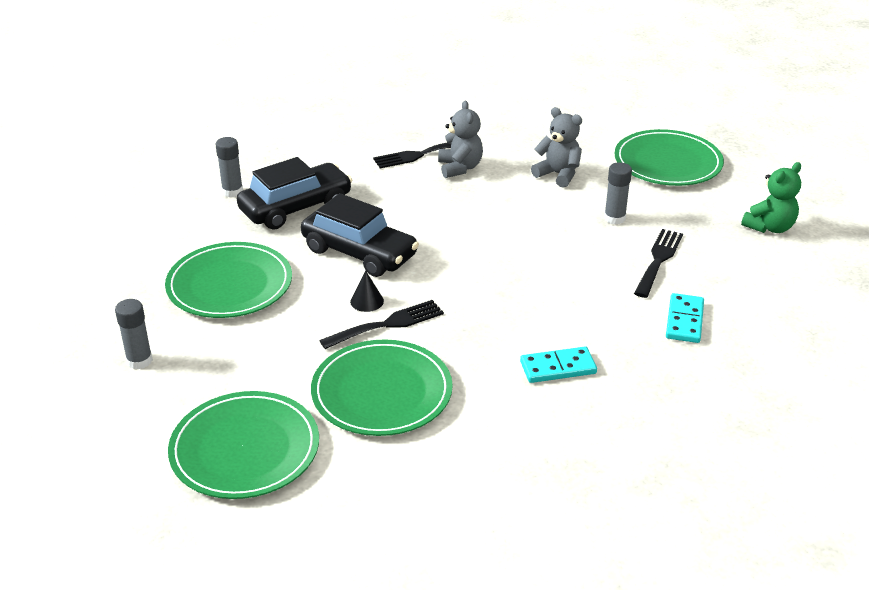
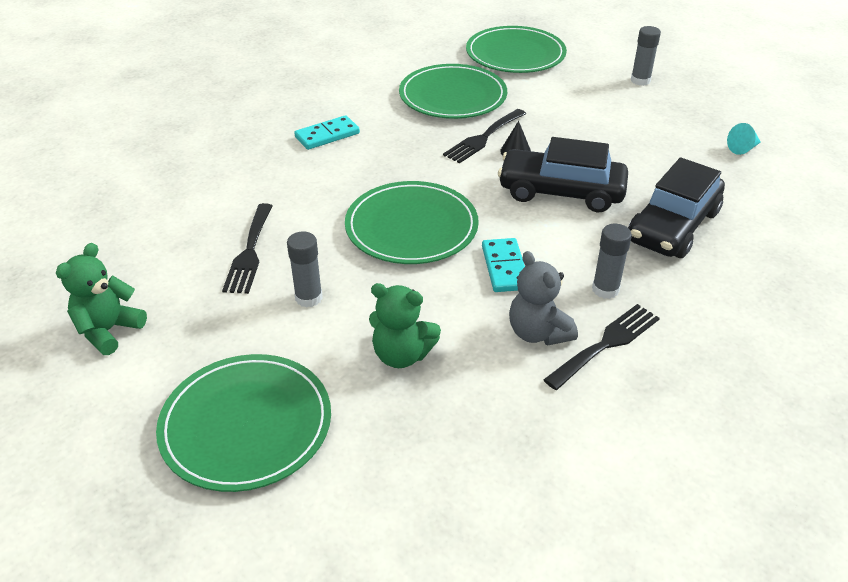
camera: 160 degrees right, 5 degrees up
green plate [165,242,292,318] -> green plate moved to [345,181,479,264]
grey glue stick [216,137,243,197] -> grey glue stick moved to [592,224,632,299]
grey teddy bear [531,107,582,188] -> green teddy bear [369,283,441,368]
turquoise domino [666,293,704,343] -> turquoise domino moved to [482,238,525,292]
none -> turquoise cone [727,123,761,155]

